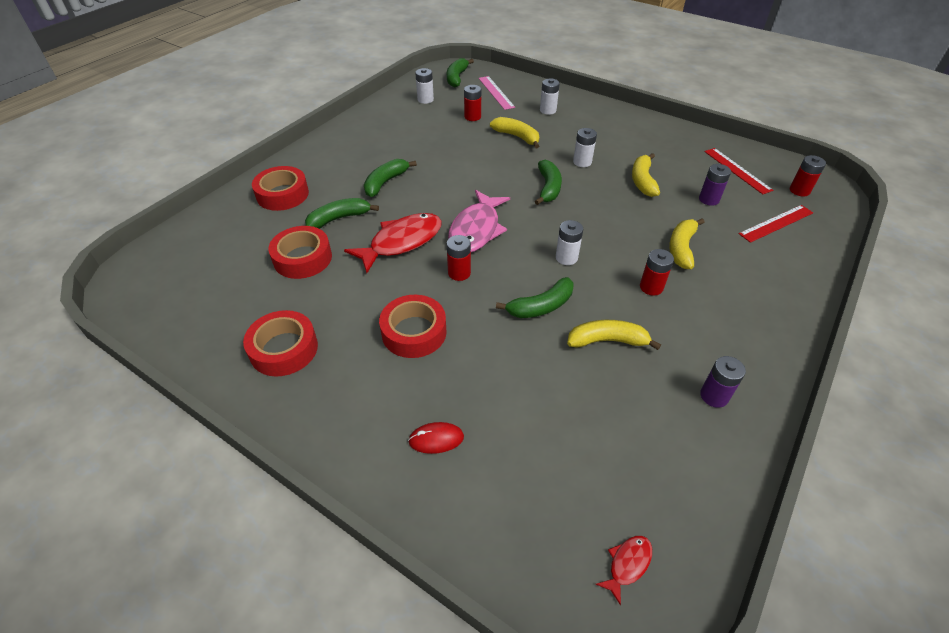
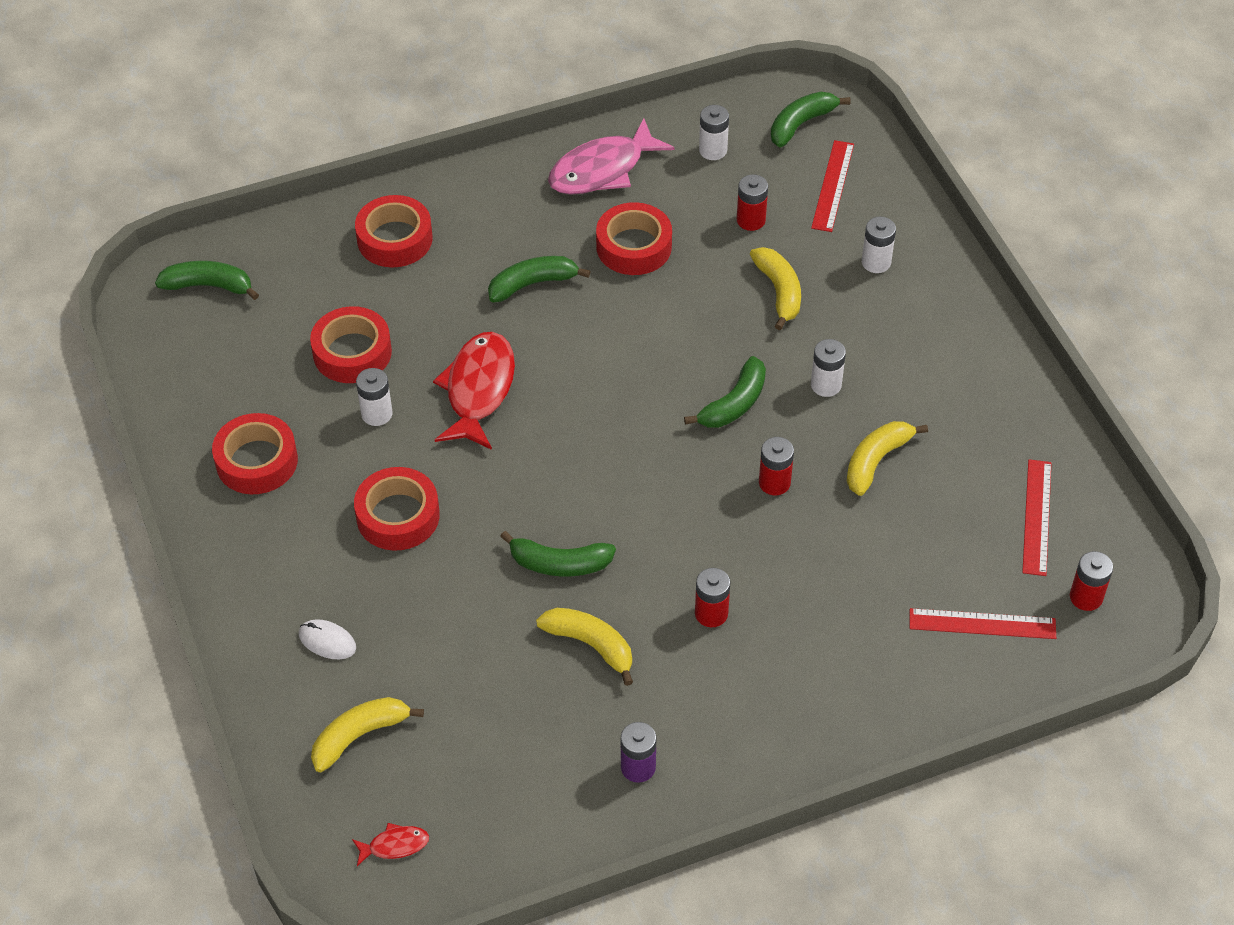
camera: 35 degrees right, 5 degrees up
green banana [305,198,379,229] -> green banana moved to [155,261,259,300]
red fish [344,213,442,273] -> red fish turned 75 degrees counterclockwise [433,332,515,450]
red mouse [408,422,464,454] -> white mouse [299,619,356,659]
red battery [447,235,471,281] -> red battery moved to [759,437,794,495]
pink fish [448,190,510,253] -> pink fish moved to [548,118,675,195]
pink ruler [479,76,515,110] -> red ruler [811,140,854,232]
white battery [556,220,583,265] -> white battery moved to [356,368,393,426]
yellow banana [669,218,705,269] -> yellow banana moved to [311,697,424,772]
purple battery [699,164,731,206] -> none
none -> red tape [596,202,672,275]

